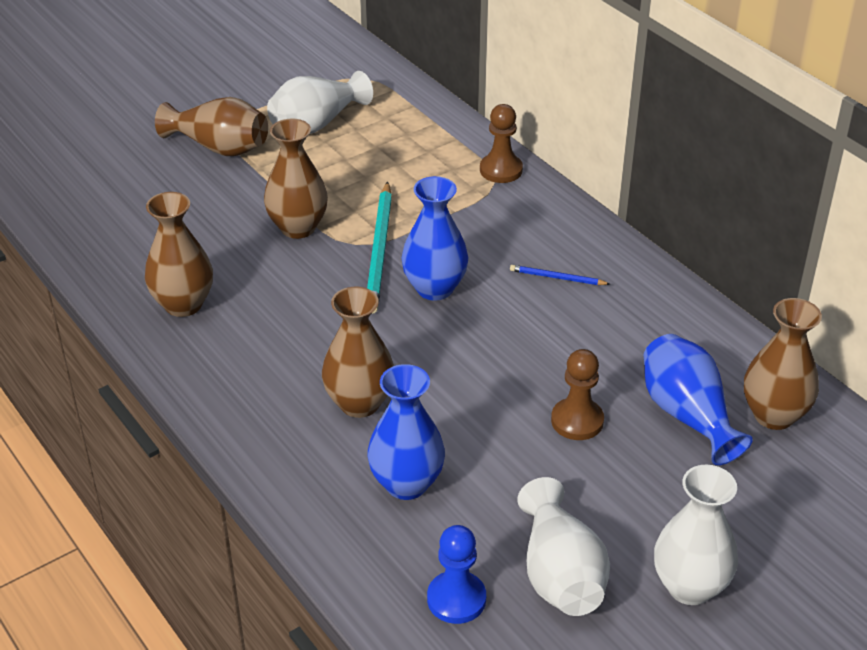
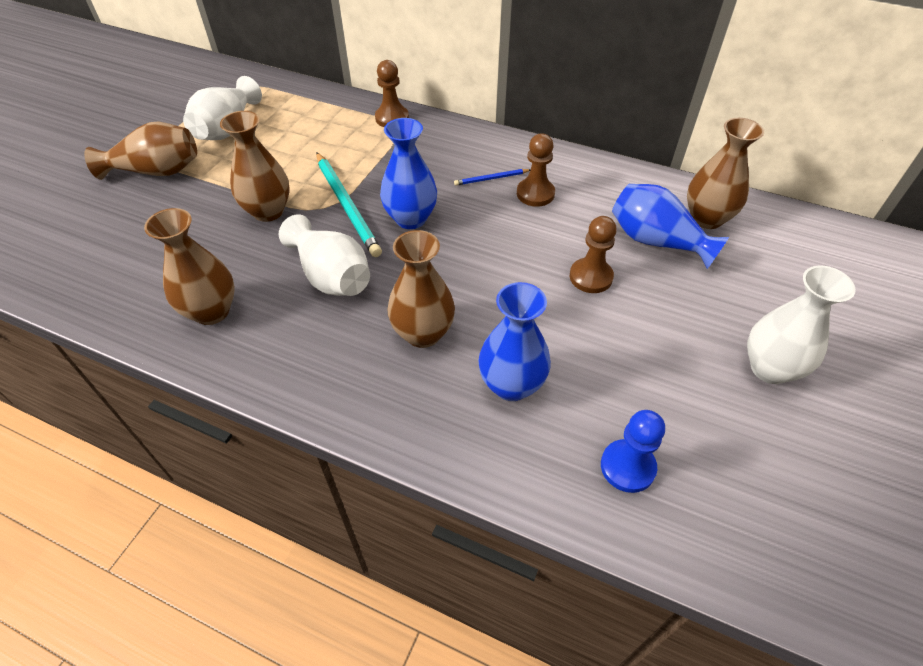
camera: 30 degrees left, 10 degrees up
white vase [517,477,610,616] -> white vase moved to [279,214,370,296]
none -> brown pawn [517,133,555,207]

